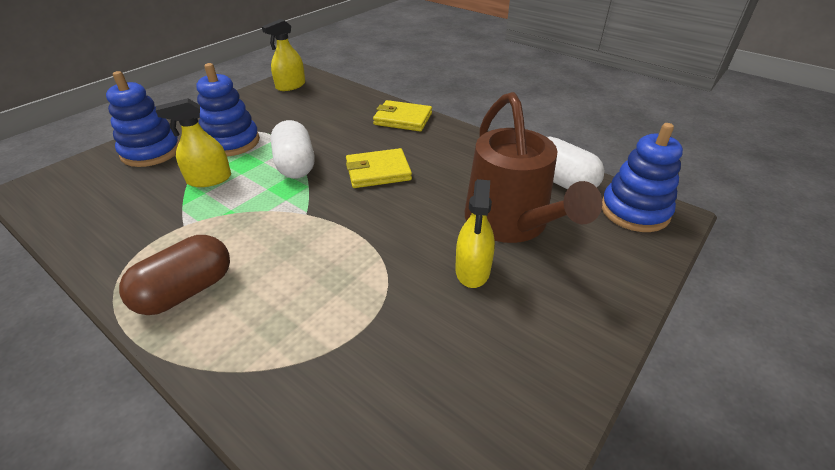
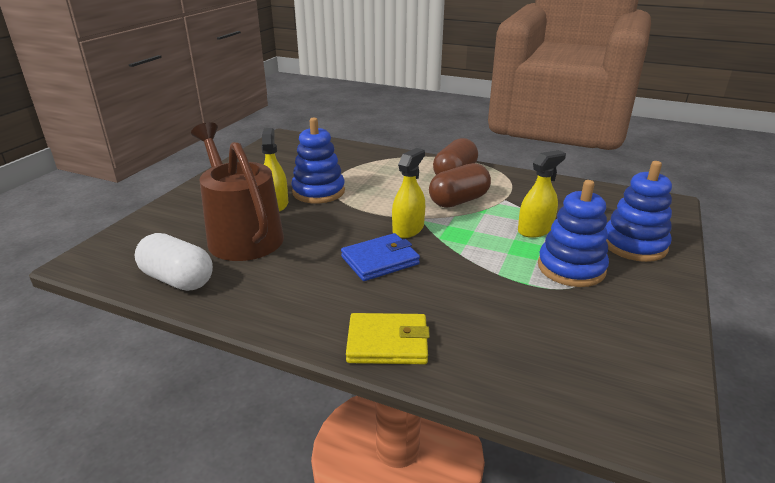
camera: 165 degrees right, 10 degrees down
yellow spray bottle [262,19,305,91] -> yellow spray bottle moved to [392,148,425,238]
white capsule [271,120,314,179] -> none
yellow wallet [346,148,412,188] -> blue wallet [341,233,420,281]
blue stacking toy [602,123,683,232] -> blue stacking toy moved to [291,117,345,203]
none -> brown capsule [429,163,491,208]

